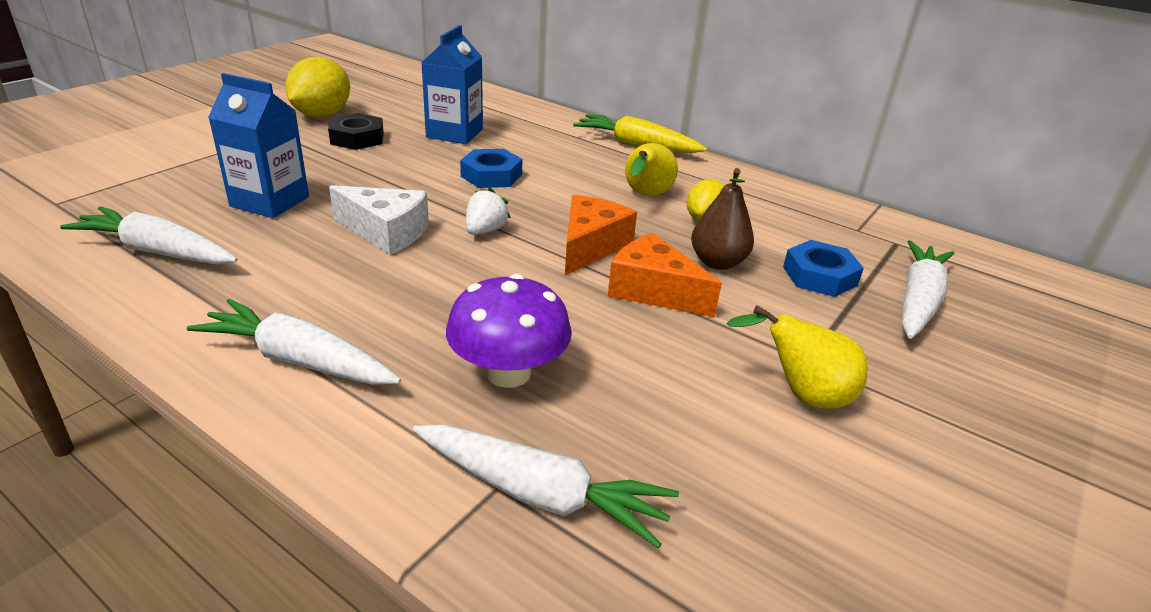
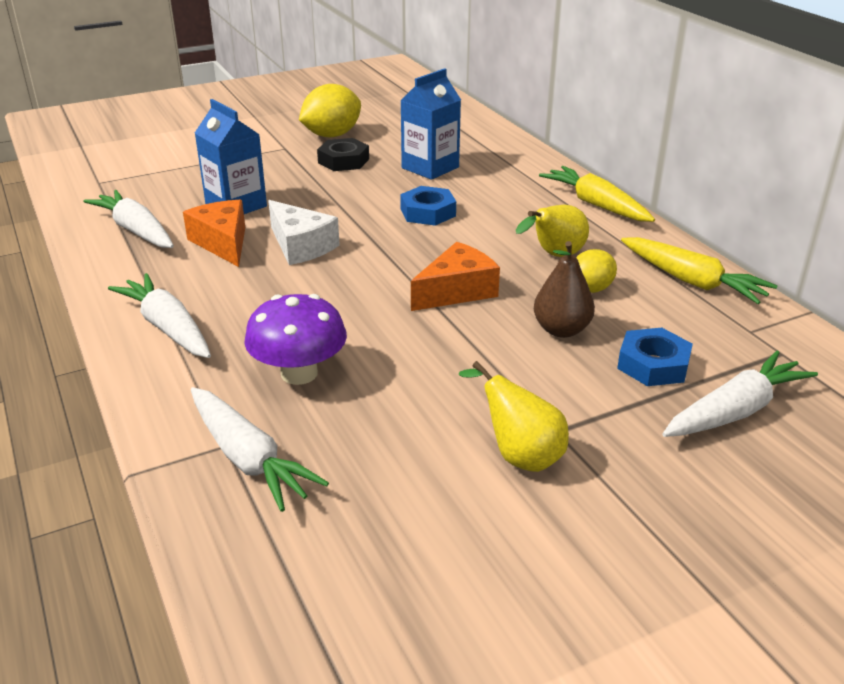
camera: 30 degrees right, 0 degrees up
white strawberry [466,187,511,235] -> none
orange cheese [608,233,722,317] -> orange cheese moved to [183,200,245,267]
none -> yellow carrot [621,237,778,304]

